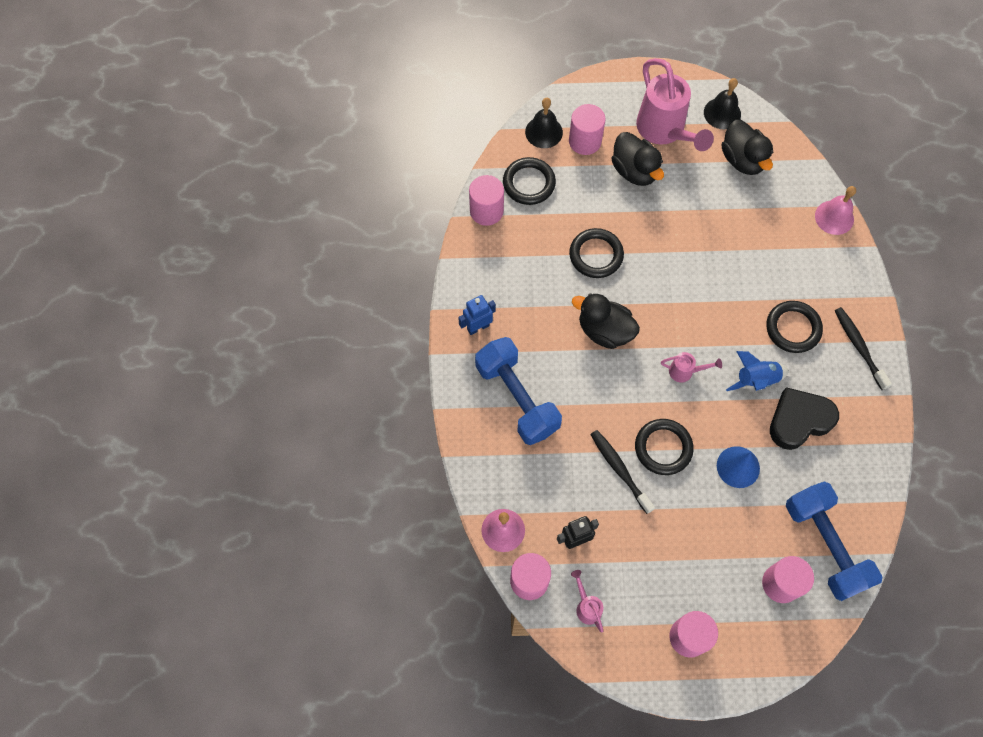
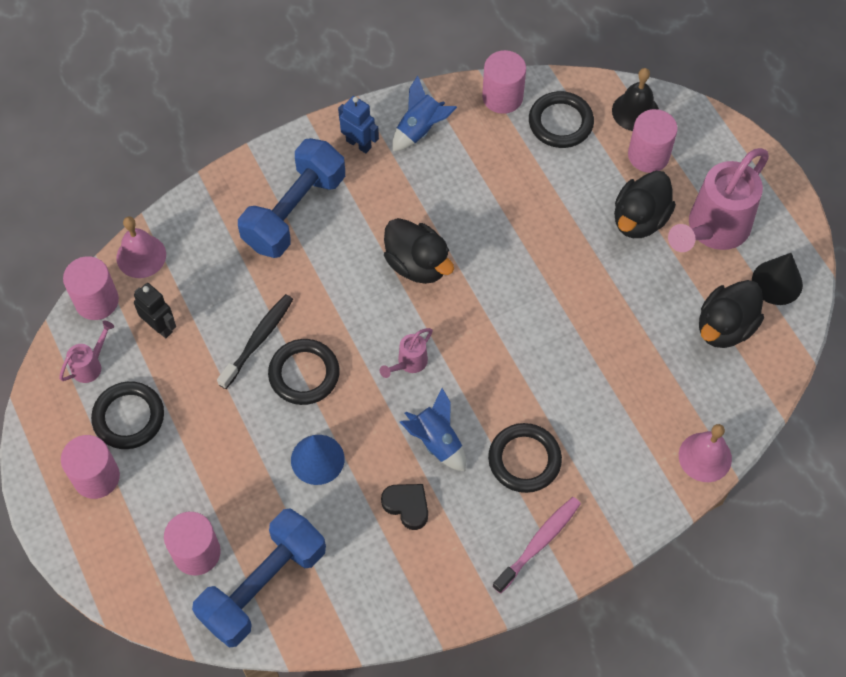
camera: 65 degrees right, 5 degrees down
black ring [569,228,624,278] -> black ring moved to [91,381,164,449]
black duck [572,293,640,349] -> black duck turned 135 degrees clockwise [384,218,454,284]
pink watering can [661,352,722,382] -> pink watering can turned 60 degrees clockwise [380,328,433,378]
black bell [704,78,741,129] -> black cone [752,253,803,305]
black heart [770,387,839,450] -> black heart [381,484,428,530], size x0.59
black toothbrush [835,307,892,390] -> pink toothbrush [492,497,581,594]
none -> blue rocket [392,75,457,151]

